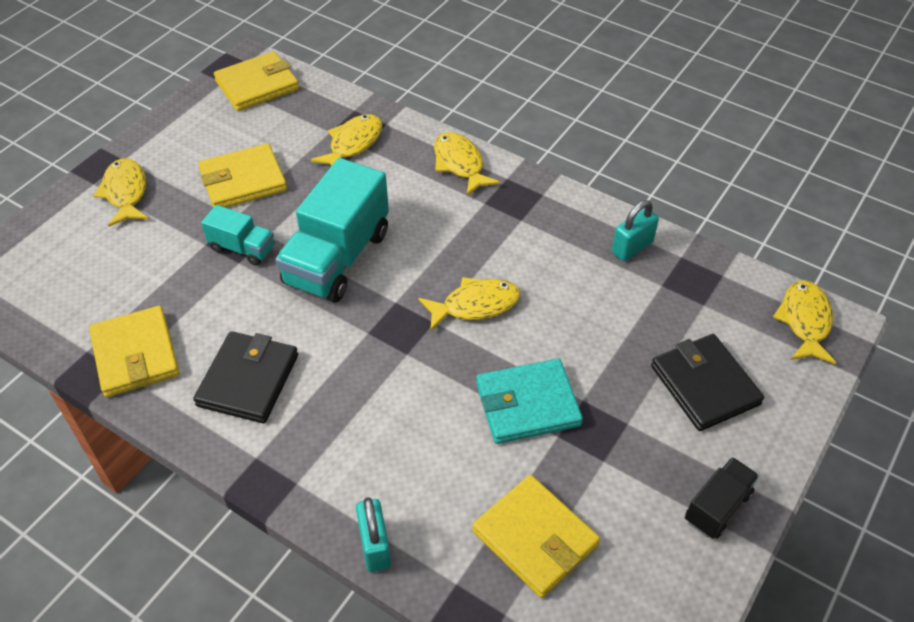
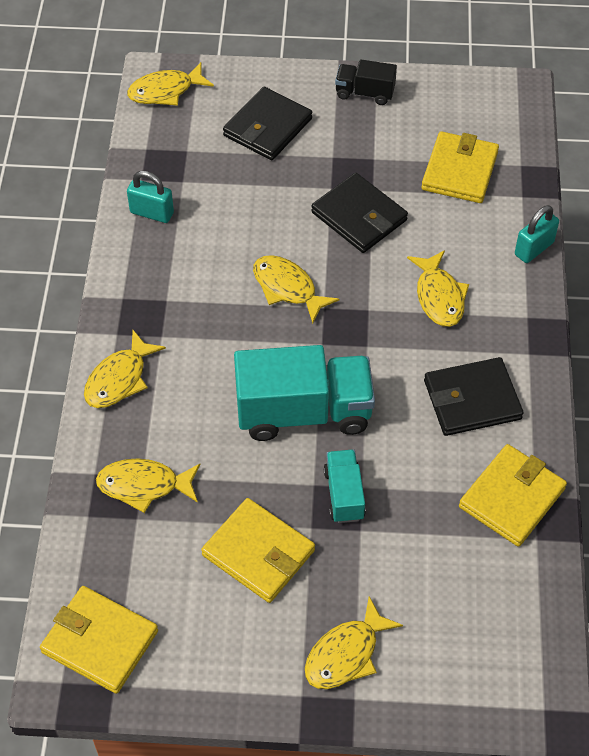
camera: 120 degrees left, 5 degrees up
turquoise wallet [476,359,583,444] -> black wallet [311,173,408,253]
none -> yellow fish [407,250,469,327]

